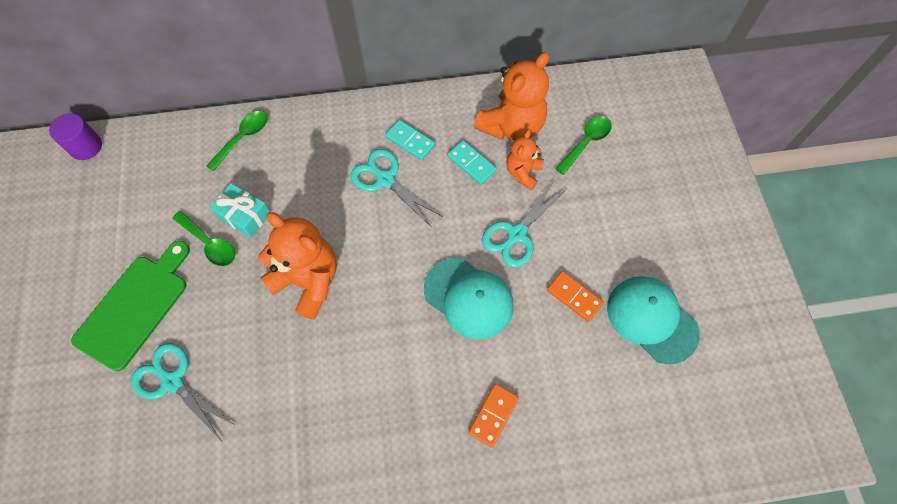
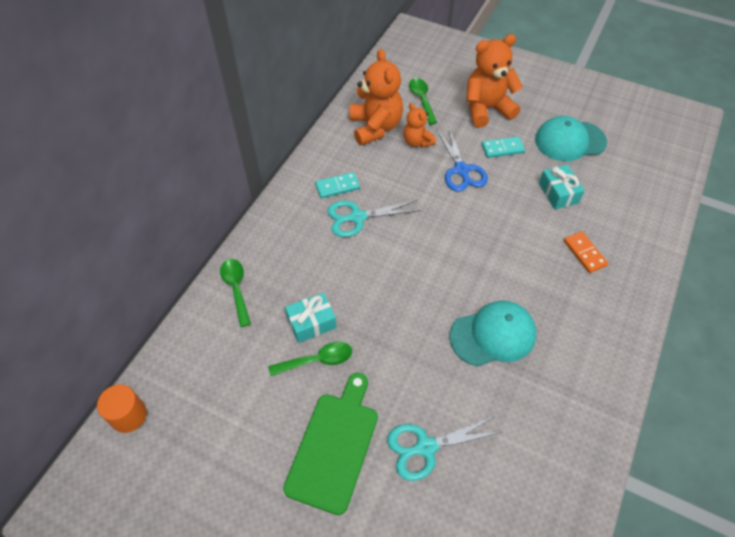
camera: 55 degrees left, 10 degrees down
purple cylinder [49,113,102,160] -> orange cylinder [97,385,147,433]
green cutting board [71,241,190,371] -> green cutting board turned 45 degrees clockwise [283,373,378,515]
orange teddy bear [258,212,337,320] -> orange teddy bear moved to [466,34,523,128]
turquoise cap [424,258,514,339] -> turquoise cap moved to [449,301,536,367]
turquoise domino [447,140,497,185] -> turquoise domino moved to [482,136,525,158]
turquoise scissors [482,180,567,267] -> blue scissors [436,128,488,192]
orange domino [547,271,604,322] -> none
none -> turquoise gift [539,165,585,209]

